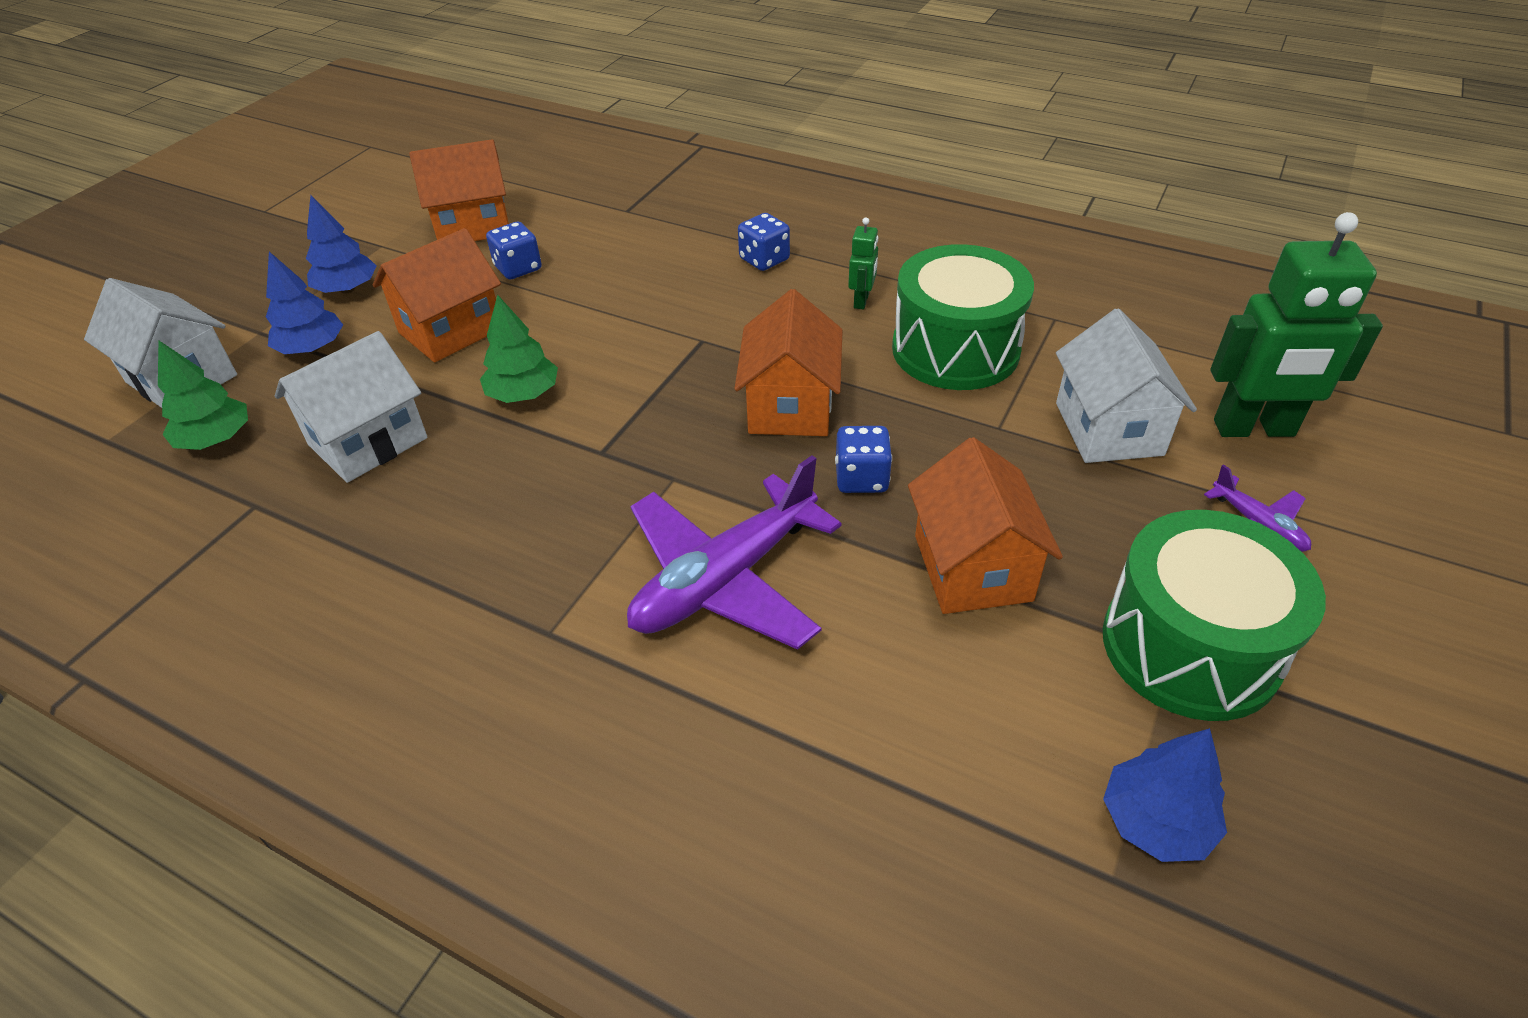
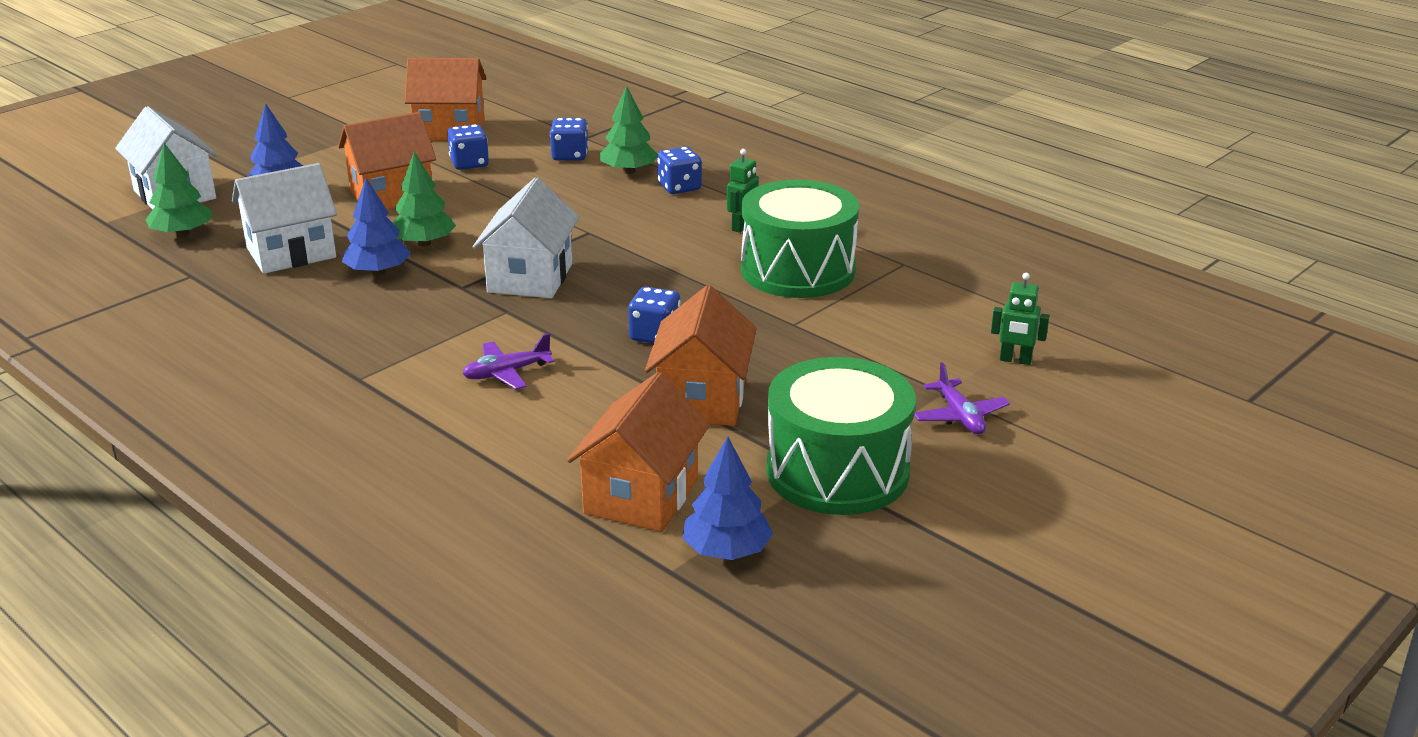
camera: 15 degrees right, 15 degrees down
blue tree [306,195,377,294] -> blue tree moved to [342,178,411,276]
purple plane [627,455,842,650] -> purple plane [462,333,554,390], size x0.47
orange house [734,289,843,436] -> orange house moved to [567,372,710,532]
white house [1056,308,1197,463] -> white house moved to [473,177,580,298]
green robot [1210,212,1383,437] -> green robot [991,273,1049,365], size x0.46
none -> blue dice [550,118,589,161]
none -> green tree [600,85,658,174]

